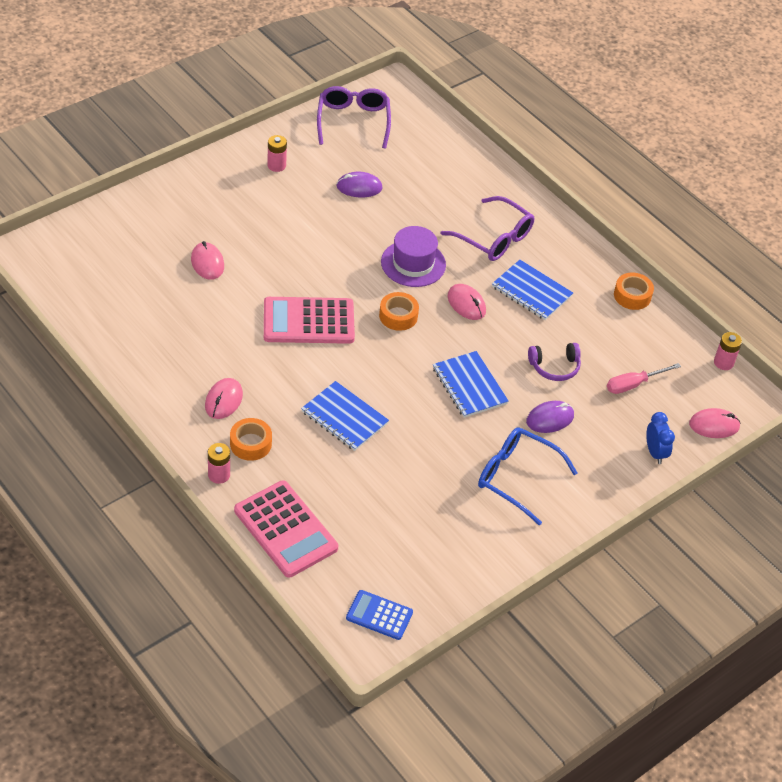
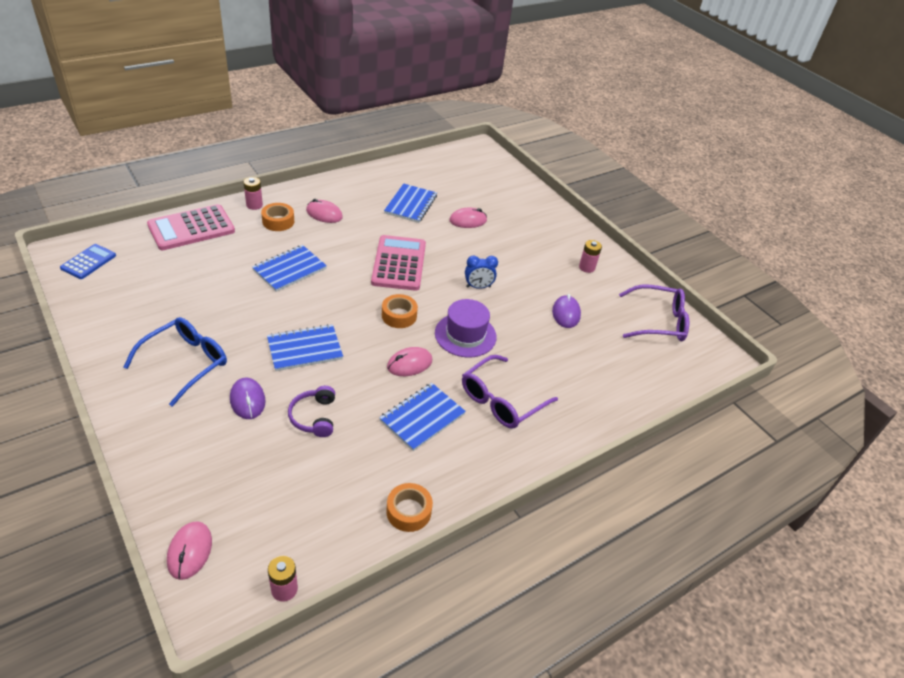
camera: 95 degrees right, 5 degrees down
pink screwdriver [607,363,681,394] -> none
blue clock [646,412,675,464] -> blue clock moved to [465,256,498,289]
none -> blue notebook [384,183,437,223]

